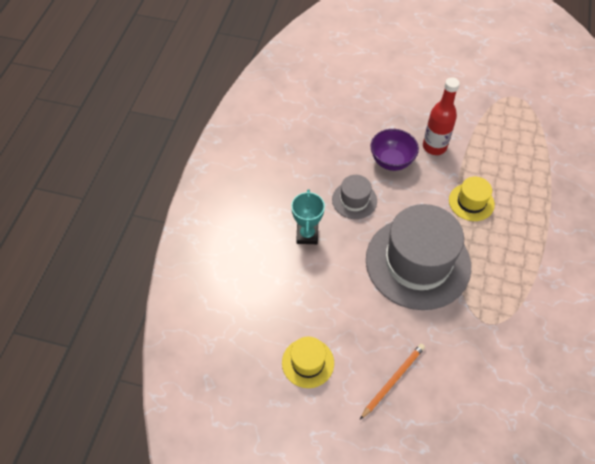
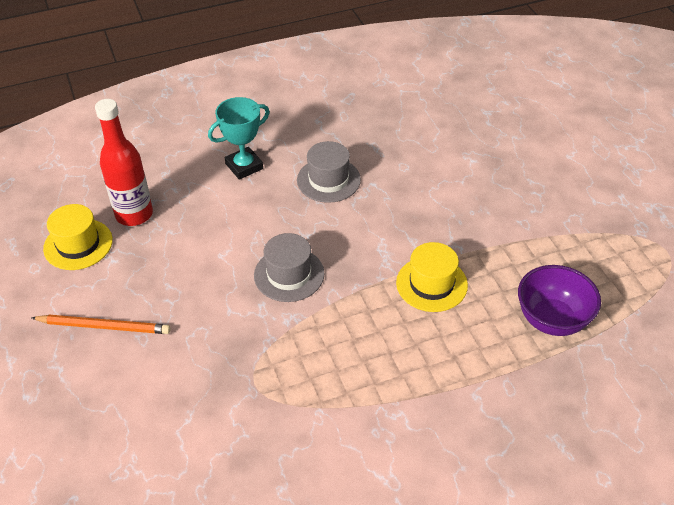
camera: 55 degrees right, 10 degrees down
grey hat [366,204,471,310] -> grey hat [254,233,324,302], size x0.46
purple bowl [370,129,419,171] -> purple bowl moved to [518,265,601,336]
red bottle [423,77,460,155] -> red bottle moved to [95,99,153,226]

